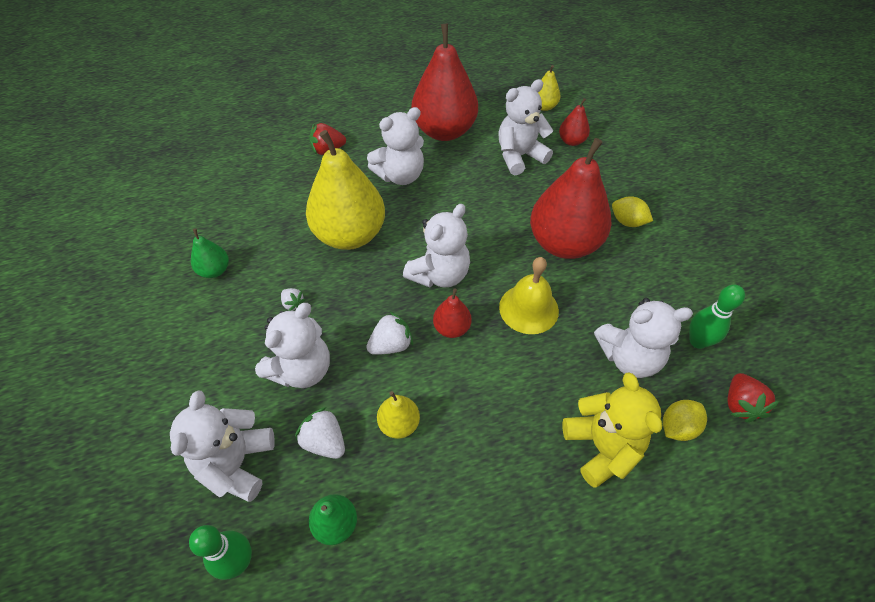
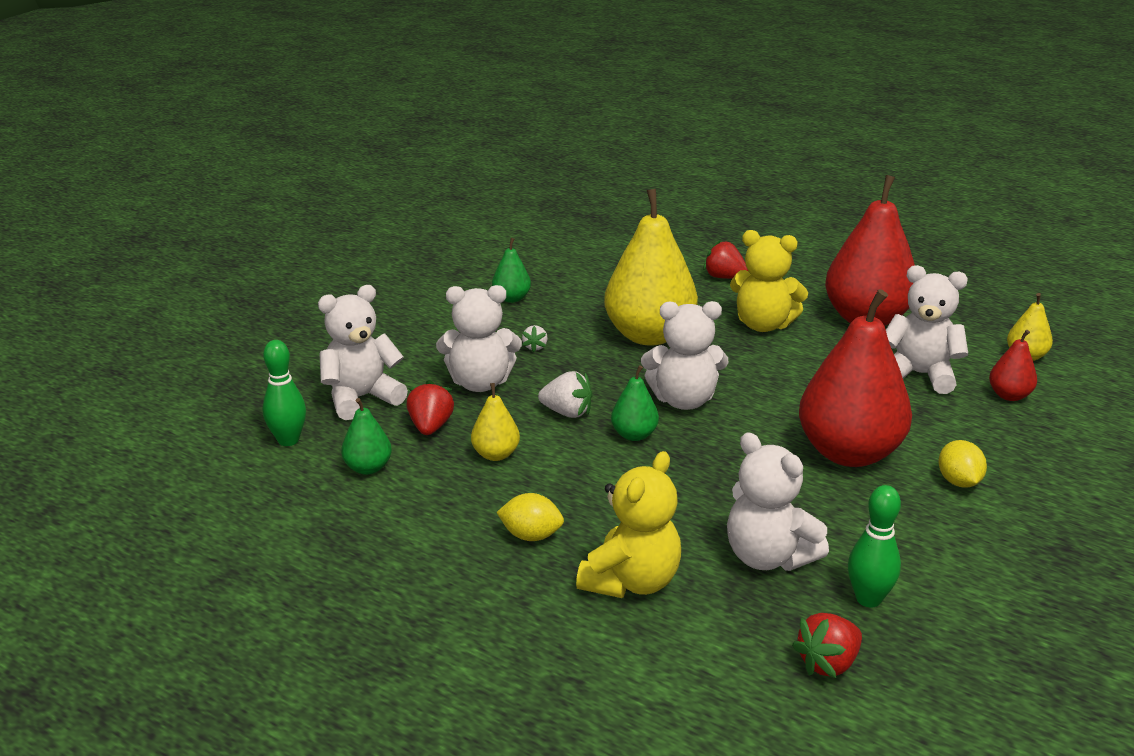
camera: 50 degrees right, 25 degrees down
white strawberry [295,407,345,459] -> red strawberry [406,380,454,435]
white teddy bear [367,107,424,185] -> yellow teddy bear [730,230,808,332]
red pear [433,289,472,338] -> green pear [611,365,659,441]
yellow bell [499,257,559,334] -> none
yellow lemon [663,400,707,441] -> yellow lemon moved to [496,493,564,541]

